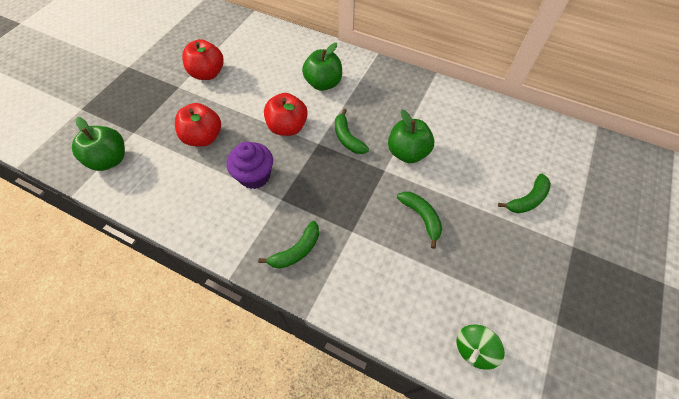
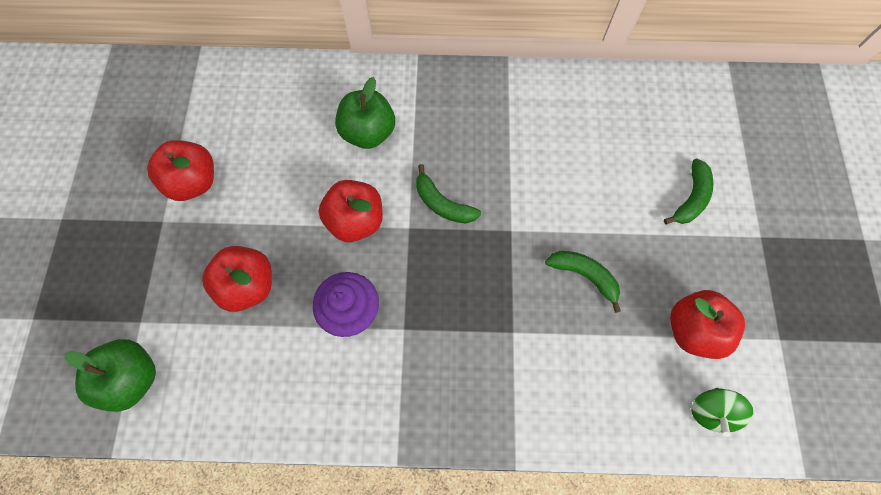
camera: 25 degrees left, 10 degrees up
green banana [258,221,319,269] -> none
green apple [388,110,434,163] -> none
none -> red apple [670,290,745,359]

